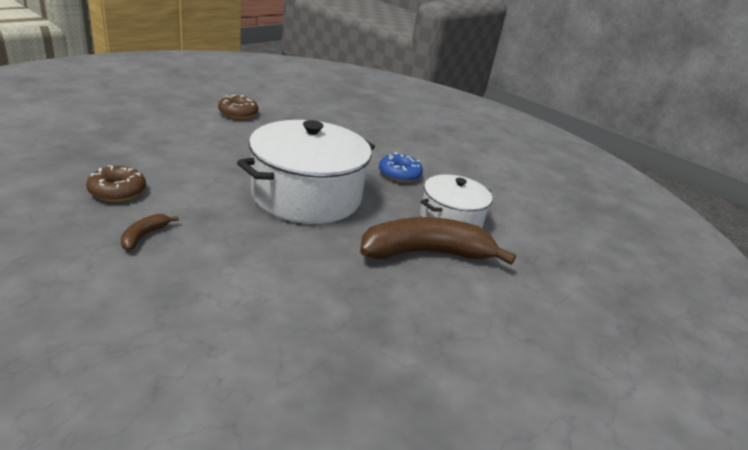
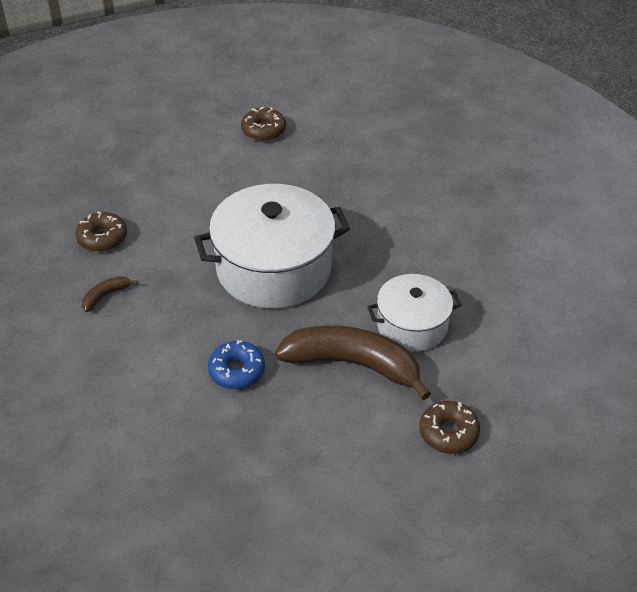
camera: 30 degrees right, 15 degrees up
blue donut [379,153,423,183] -> blue donut moved to [208,340,265,389]
none -> brown donut [420,401,480,454]

